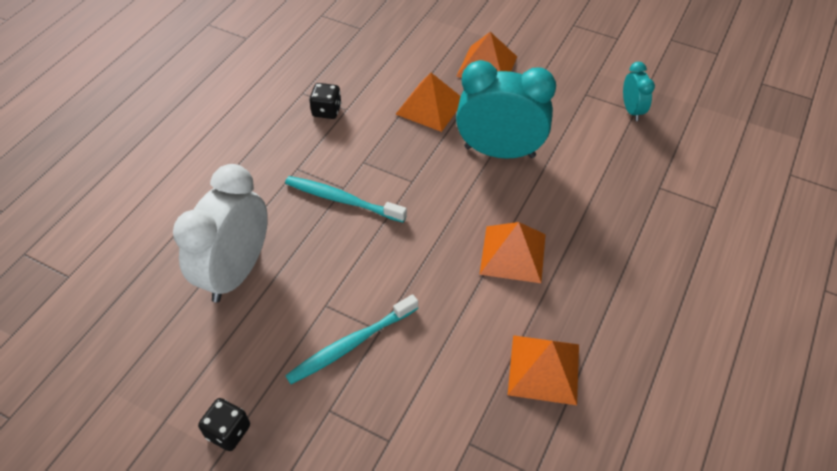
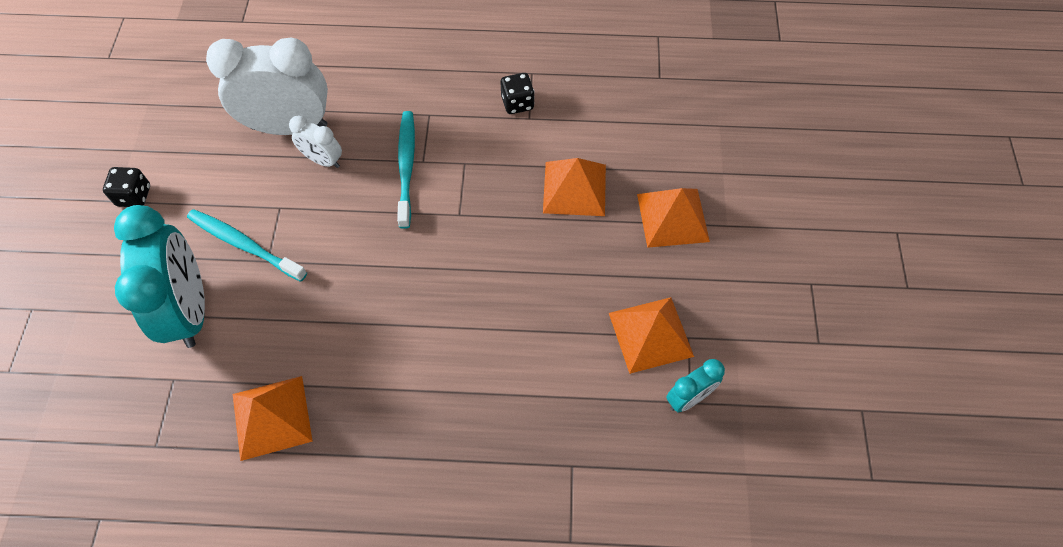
camera: 65 degrees right, 10 degrees up
turquoise clock [456,60,556,159] -> turquoise clock moved to [114,205,205,348]
orange pyramid [479,222,546,283] -> orange pyramid moved to [609,297,694,374]
none -> white clock [289,115,342,168]

